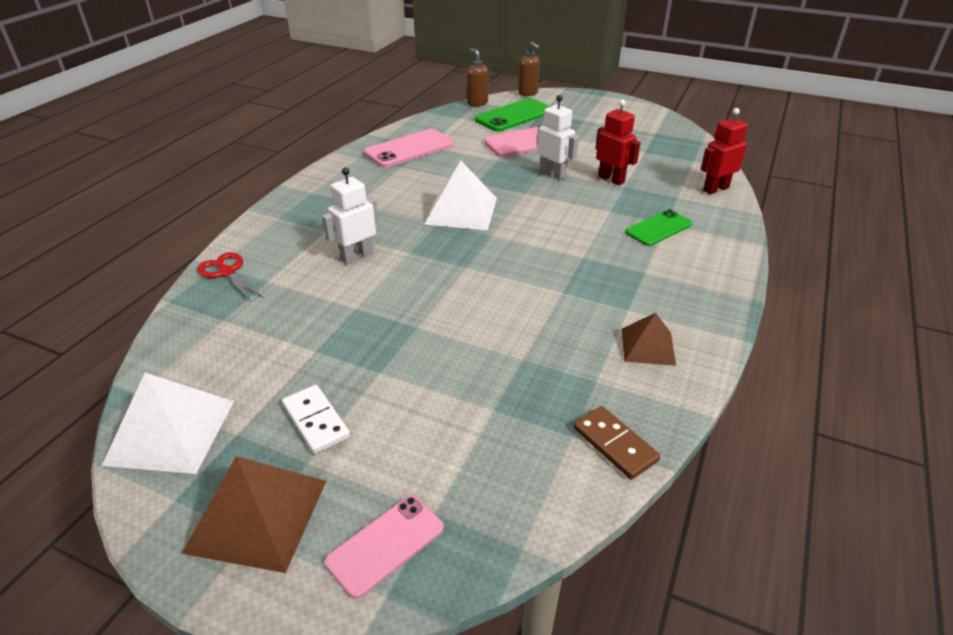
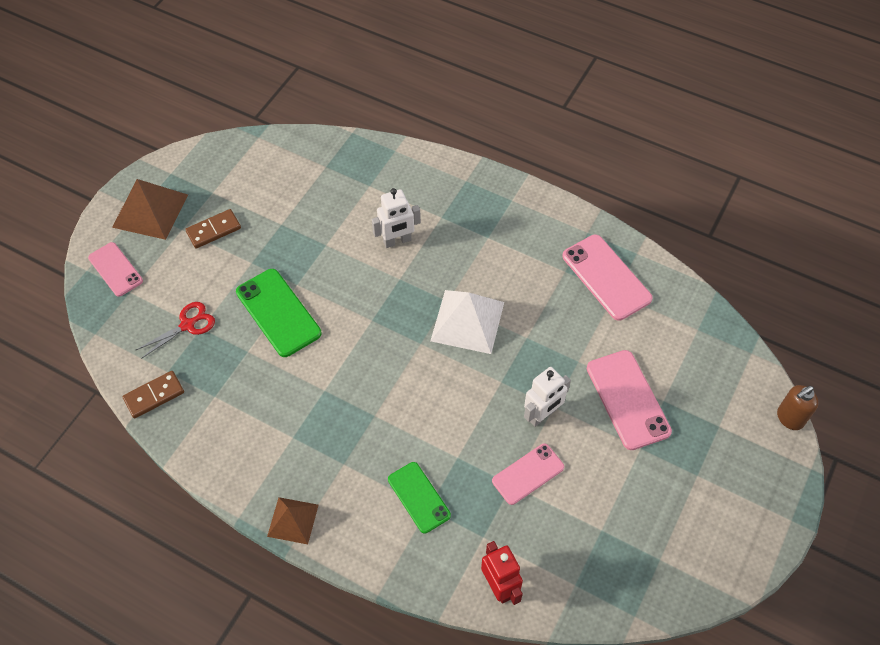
camera: 95 degrees right, 20 degrees up
white pyramid [102,373,234,474] -> none
red scissors [197,252,264,302] -> red scissors moved to [135,302,215,359]
white domino [282,385,350,454] -> brown domino [185,209,241,248]
white robot [322,167,379,264] -> white robot turned 105 degrees clockwise [372,188,421,248]
brown soap dispenser [467,48,489,106] -> none
green phone [475,98,551,132] -> green phone moved to [236,269,322,357]
red robot [596,99,641,186] -> pink phone [492,444,564,505]
brown pyramid [622,313,676,366] -> brown pyramid moved to [267,497,319,544]

